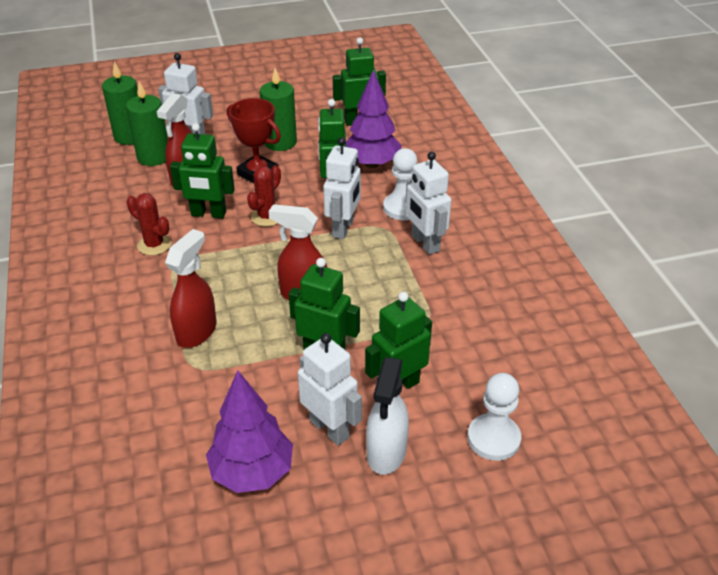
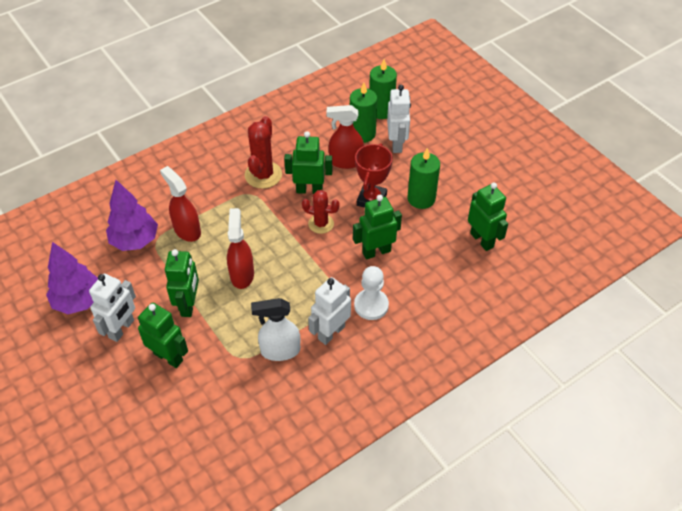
camera: 70 degrees right, 10 degrees up
red cactus [127,193,171,256] -> red cactus [245,116,282,189], size x1.53
red spray bottle [165,229,216,348] -> red spray bottle turned 135 degrees counterclockwise [160,166,201,242]
green robot [170,123,235,218] -> green robot turned 105 degrees clockwise [284,131,332,194]
white robot [323,137,361,239] -> none
purple tree [346,70,402,168] -> purple tree moved to [106,180,158,251]
white spray bottle [366,357,409,475] -> white spray bottle moved to [251,298,300,361]
white pawn [468,373,521,461] -> none

